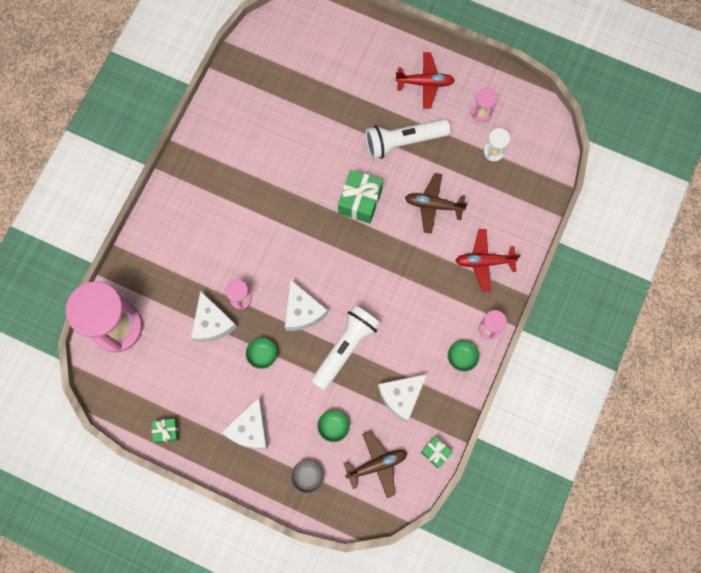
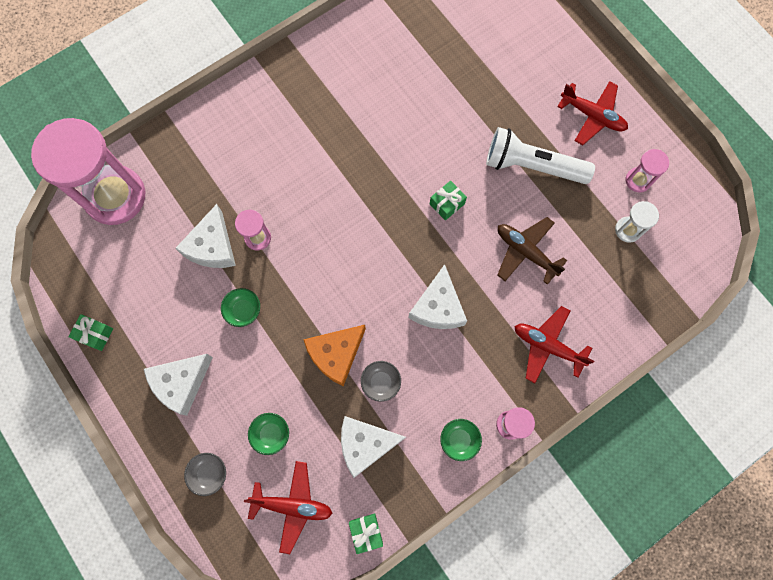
camera: 30 degrees right, 0 degrees up
white cheese [285,279,328,331] -> white cheese moved to [408,264,467,329]
white flashlight [311,305,381,391] -> orange cheese [303,325,366,386]
green gift [338,170,383,224] -> green gift [430,180,467,221], size x0.56
brown plane [343,431,407,498] -> red plane [244,461,333,554]
none -> grey bowl [361,361,401,402]

